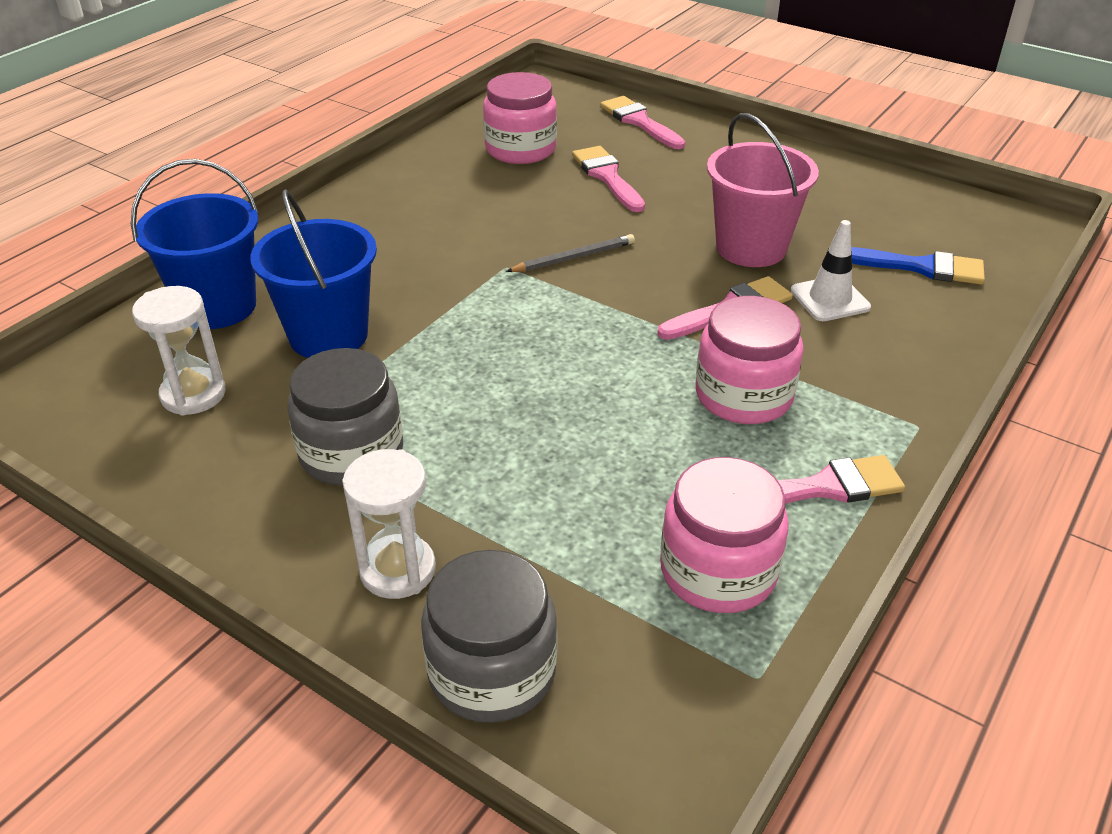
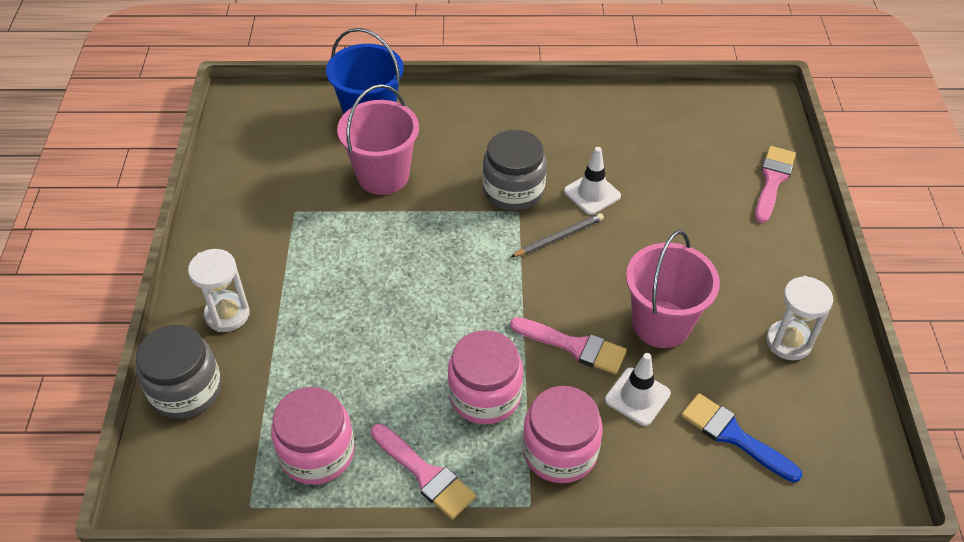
camera: 55 degrees right, 10 degrees up
white hourglass [132,286,226,416] -> white hourglass moved to [766,276,833,360]
blue bucket [251,189,377,358] -> pink bucket [337,84,419,195]
grey jar [287,348,403,485] -> grey jar moved to [483,130,547,211]
pink jar [483,72,557,164] -> pink jar moved to [522,386,603,483]
grey pencil [506,234,635,272] -> grey pencil turned 60 degrees counterclockwise [511,213,604,257]
pink brush [572,146,645,212] -> none
blue brush [851,247,985,284] -> blue brush turned 150 degrees clockwise [681,393,802,483]
none -> white traffic cone [564,147,621,215]

